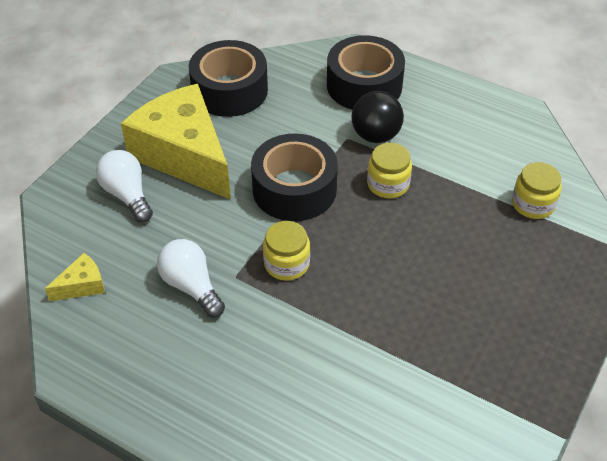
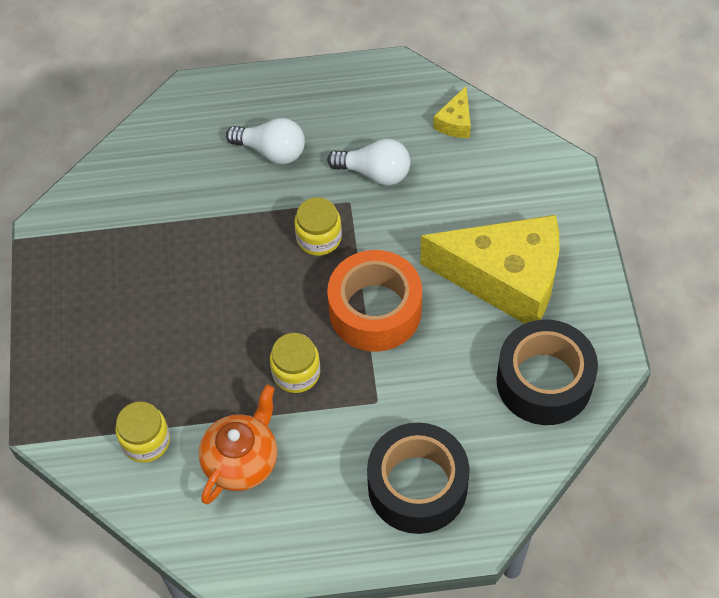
camera: 145 degrees right, 10 degrees up
white light bulb [96,150,153,222] -> white light bulb moved to [226,118,305,164]
black tape [251,133,338,221] -> orange tape [327,250,422,352]
black ball [352,91,404,143] -> none
none -> orange teapot [199,385,277,504]

